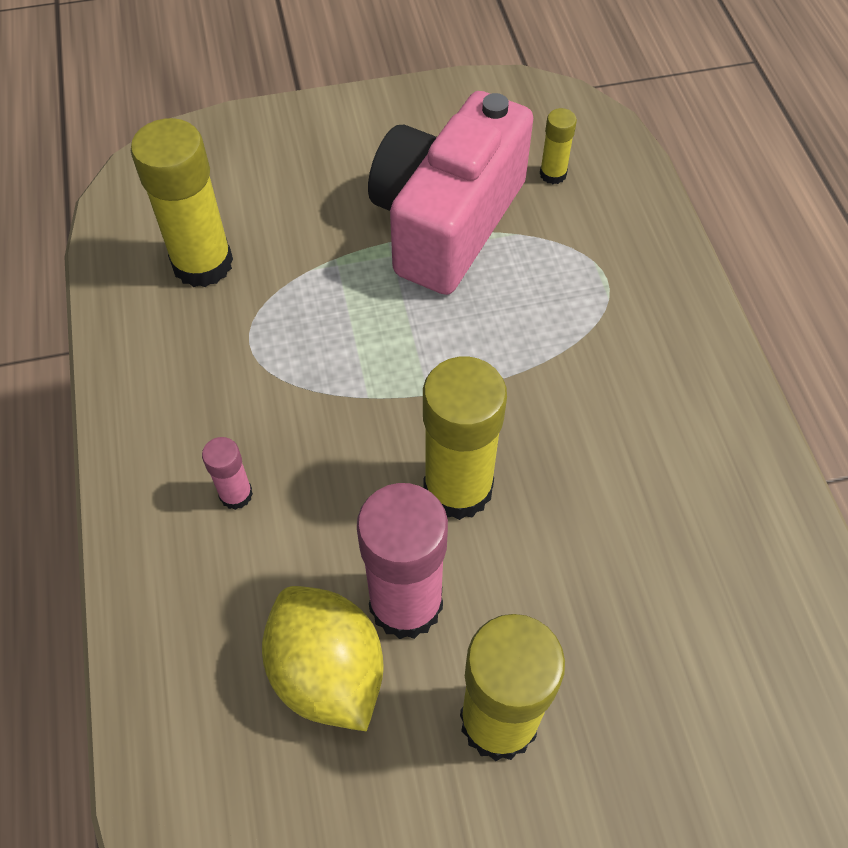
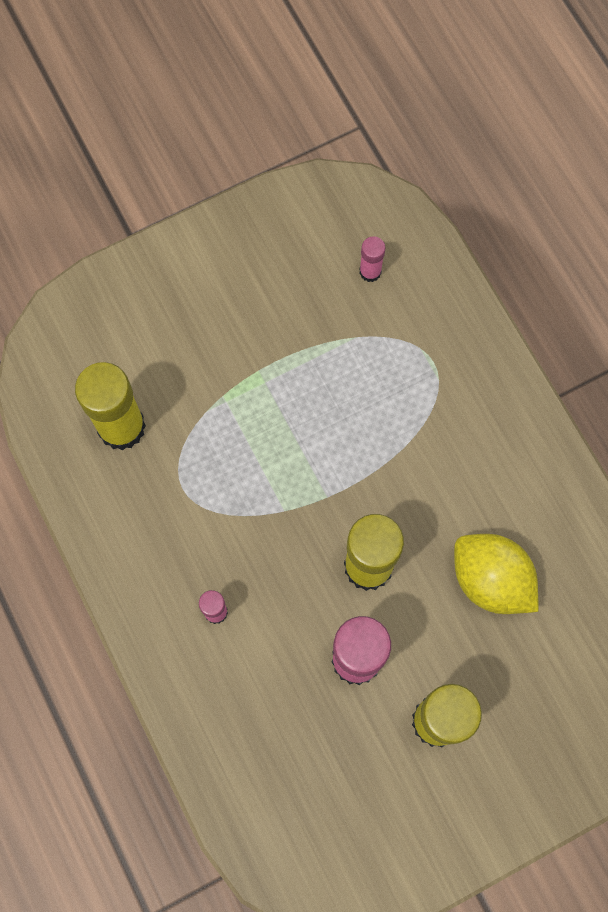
camera: 15 degrees left, 15 degrees up
yellow lemon [262,586,384,731] -> yellow lemon moved to [454,534,538,614]
pink camera [368,91,533,295] -> none
yellow glue stick [540,108,577,184] -> pink glue stick [360,236,385,282]

